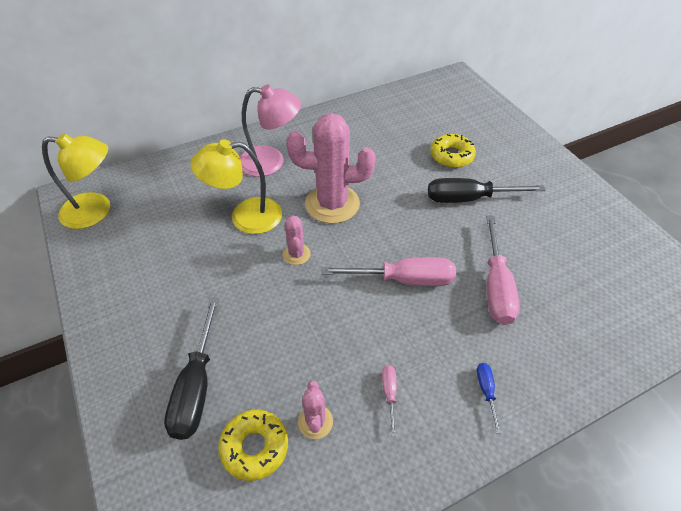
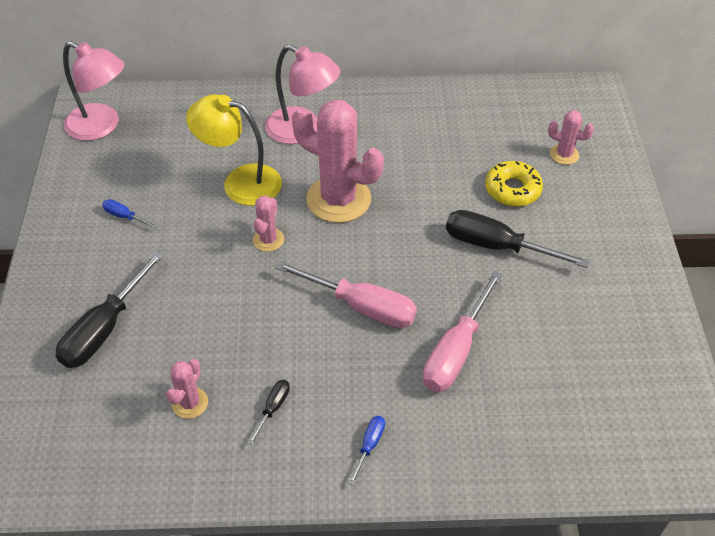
camera: 25 degrees right, 0 degrees up
yellow lamp [42,133,110,229] -> pink lamp [63,41,125,141]
yellow donut [218,410,288,481] -> none
pink screwdriver [382,365,397,437] -> black screwdriver [248,380,290,445]
none -> blue screwdriver [102,199,157,229]
none -> pink cactus [548,110,594,165]

